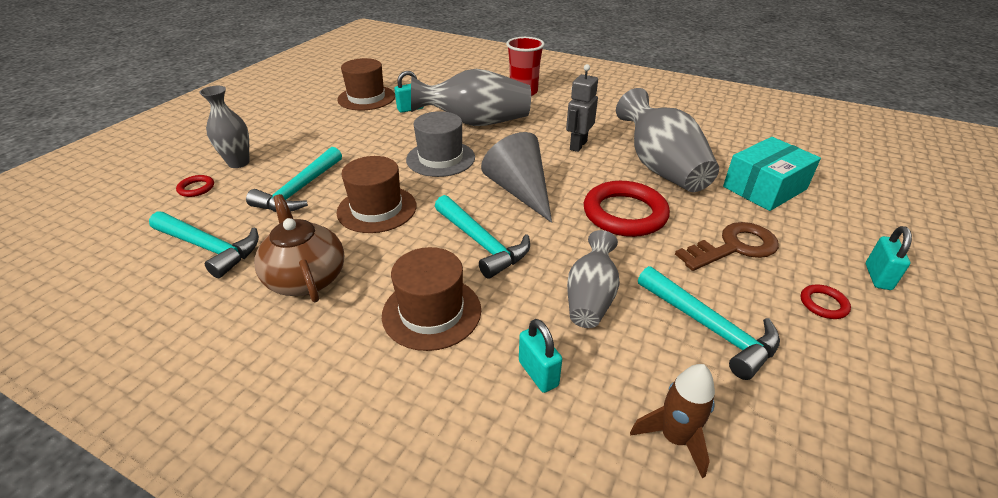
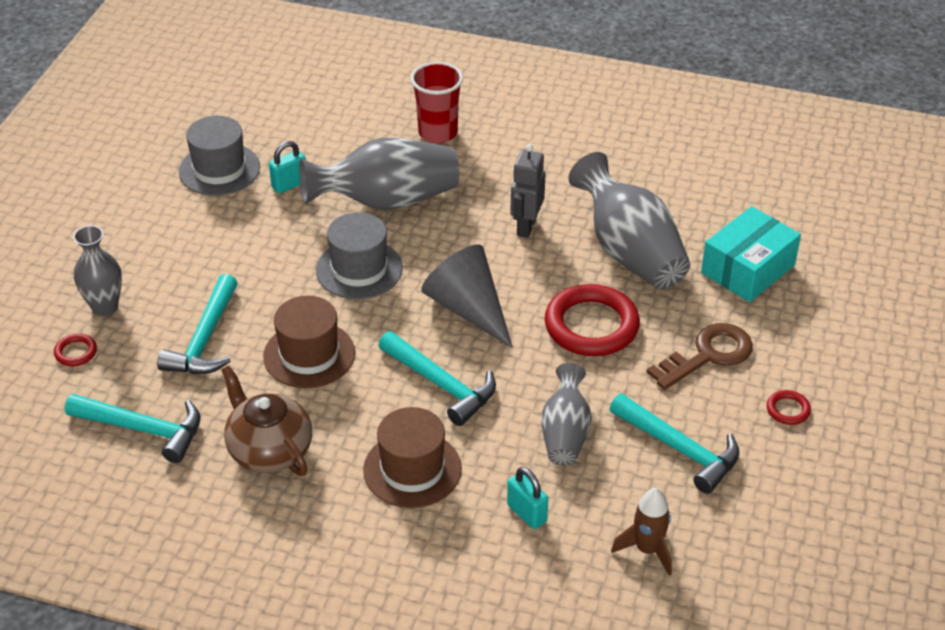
camera: 10 degrees left, 5 degrees up
brown hat [337,58,395,110] -> grey hat [179,116,260,196]
turquoise padlock [866,226,912,290] -> none

